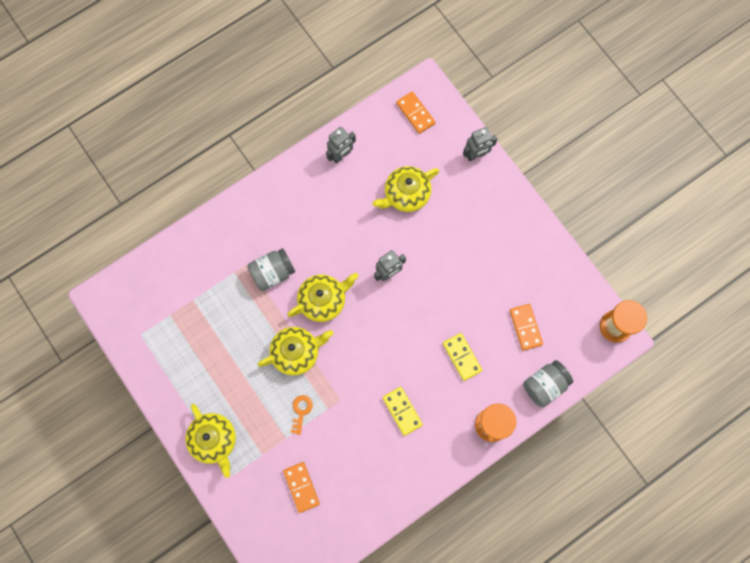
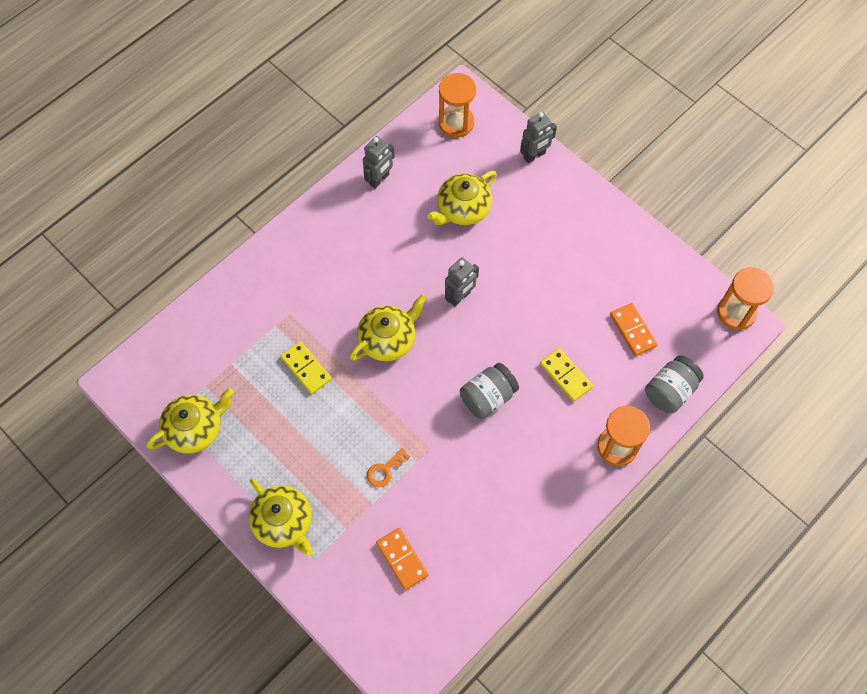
camera: 10 degrees left, 10 degrees down
grey jar [247,248,295,291] -> grey jar moved to [460,363,519,419]
yellow teapot [258,327,333,375] -> yellow teapot moved to [146,388,234,453]
orange key [291,395,313,435] -> orange key turned 135 degrees counterclockwise [367,448,410,487]
yellow domino [383,387,423,436] -> yellow domino moved to [280,341,332,394]
orange domino [396,91,435,134] -> orange hourglass [439,73,476,138]

